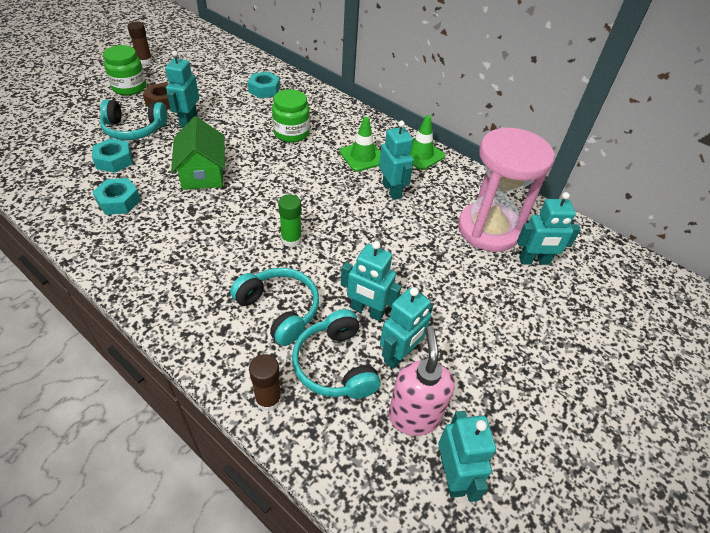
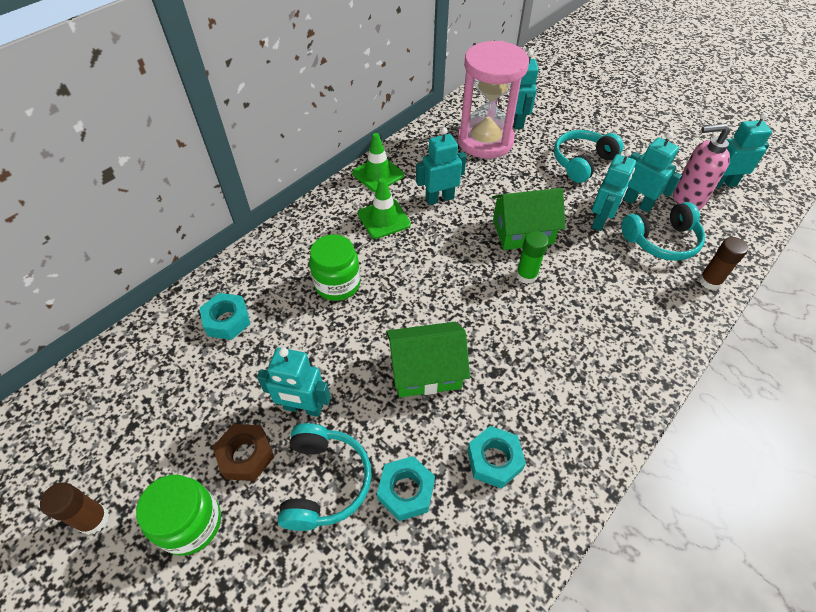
camera: 85 degrees left, 5 degrees up
turquoise headphones [230,268,319,346] -> turquoise headphones moved to [554,130,624,183]
none -> green house [492,188,565,250]

